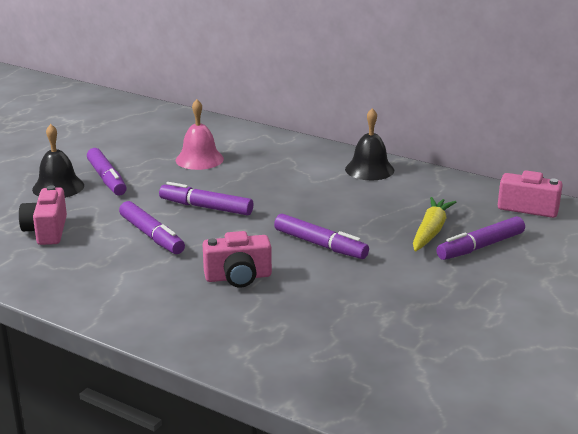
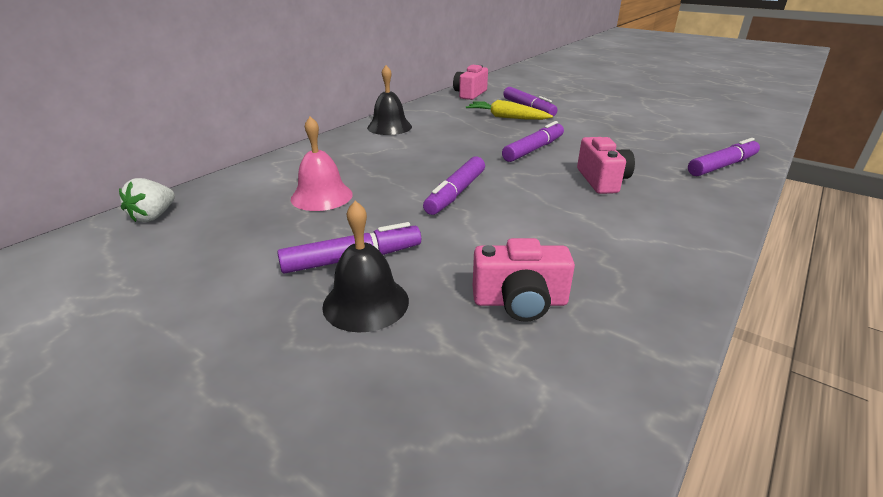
camera: 85 degrees left, 5 degrees up
purple marker [119,201,185,254] -> purple marker moved to [688,138,760,176]
none -> white strawberry [119,178,175,222]

